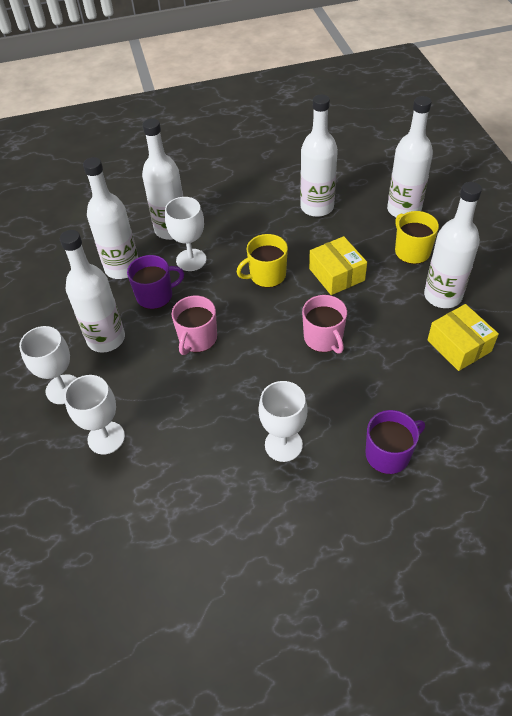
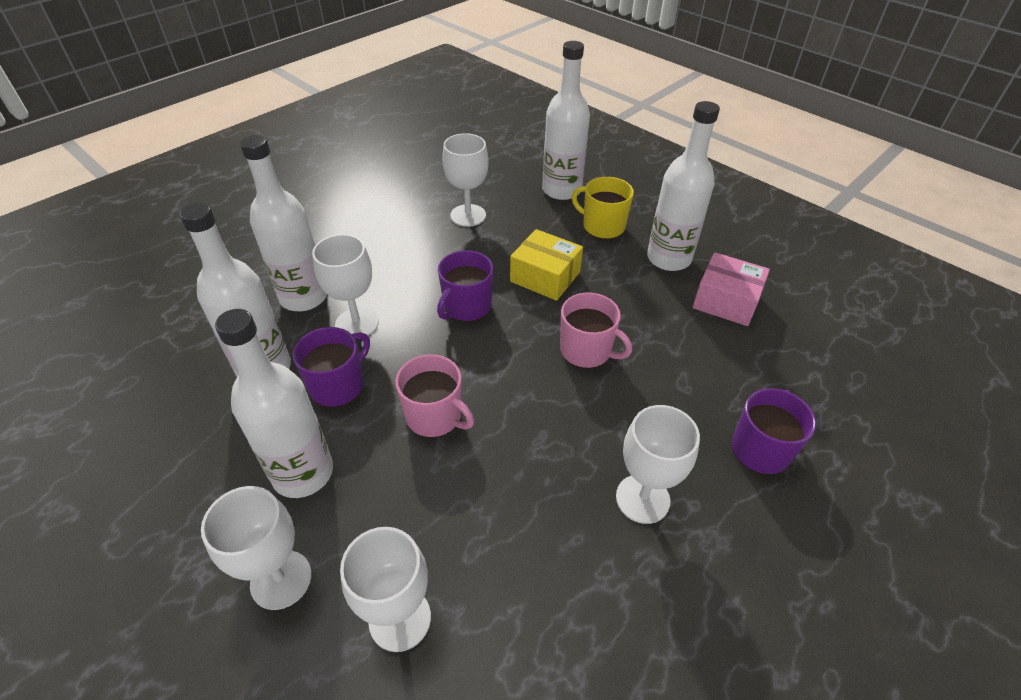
camera: 35 degrees left, 5 degrees down
pink mug [172,296,217,355] -> pink mug turned 45 degrees counterclockwise [395,354,474,438]
yellow mug [237,234,288,288] -> purple mug [437,250,493,322]
white bottle [300,94,338,217] -> white goblet [442,133,489,227]
yellow box [427,304,499,371] -> pink box [693,252,770,326]

